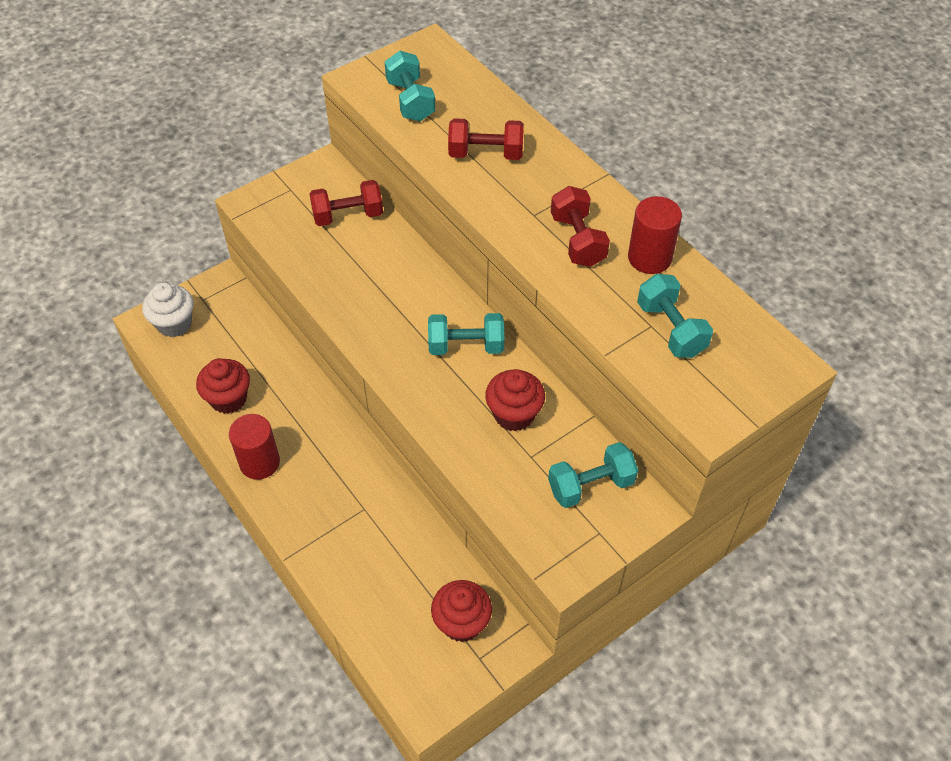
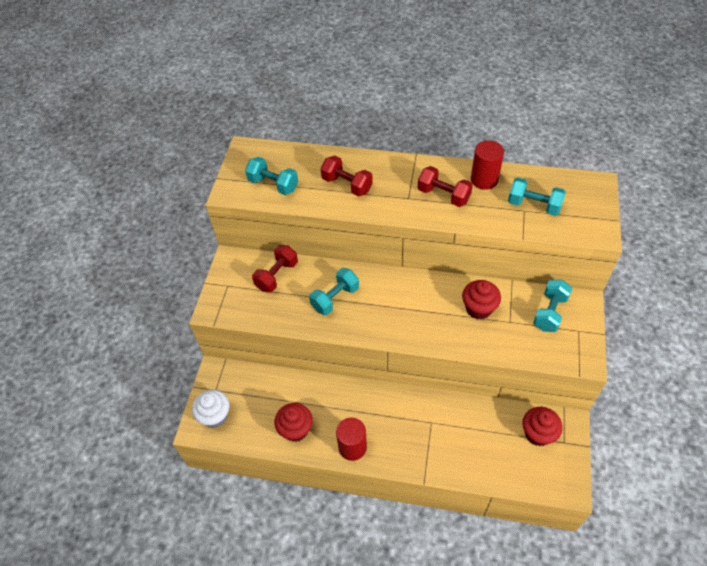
camera: 40 degrees left, 0 degrees up
turquoise dumbbell [428,313,504,355] -> turquoise dumbbell moved to [309,268,359,315]
red dumbbell [448,118,524,160] -> red dumbbell turned 75 degrees clockwise [321,156,373,197]

